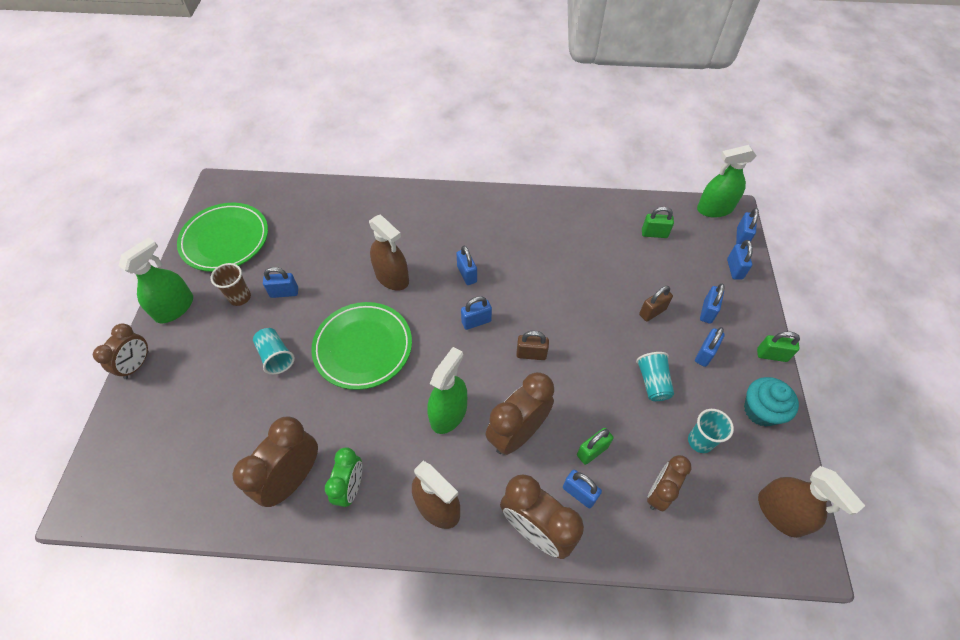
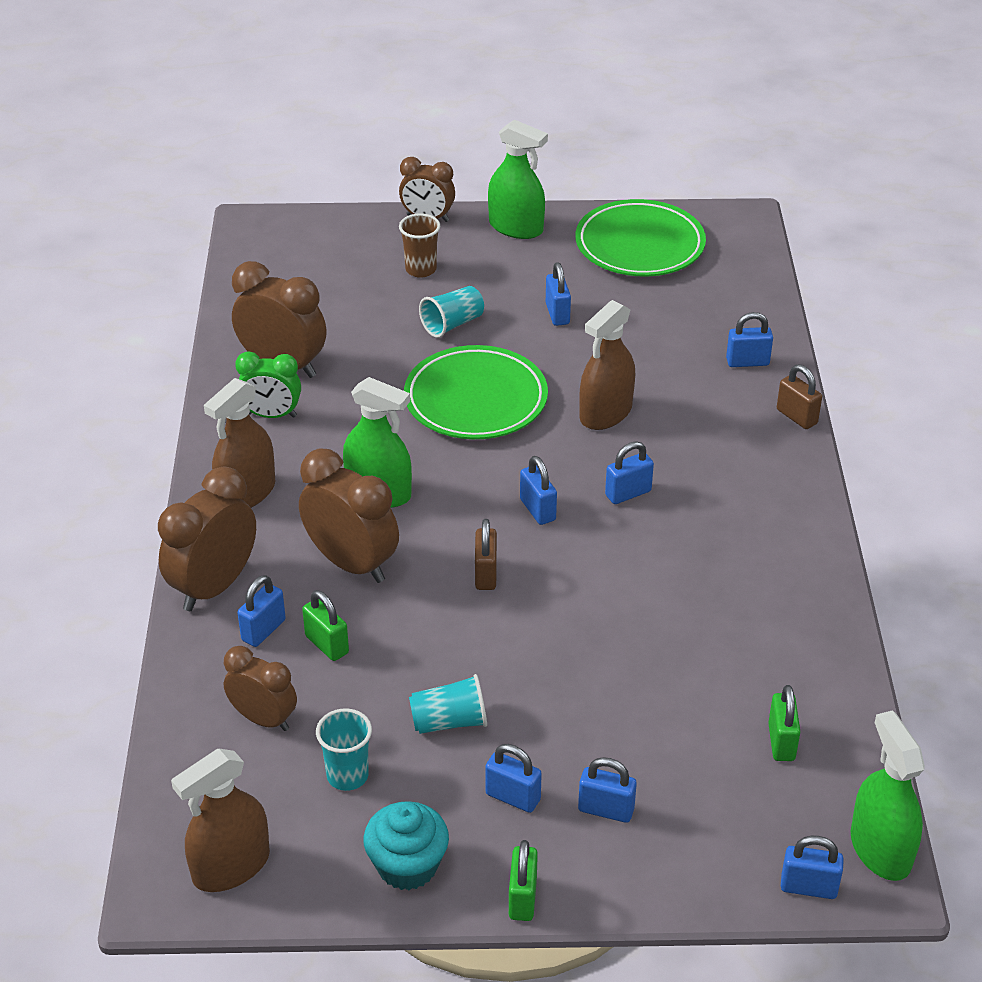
camera: 85 degrees right, 15 degrees down
brown cup [211,263,251,306] -> brown cup moved to [399,213,440,278]
brown padlock [639,286,673,322] -> brown padlock moved to [777,365,822,429]
blue padlock [727,240,753,280] -> blue padlock moved to [726,312,773,367]

